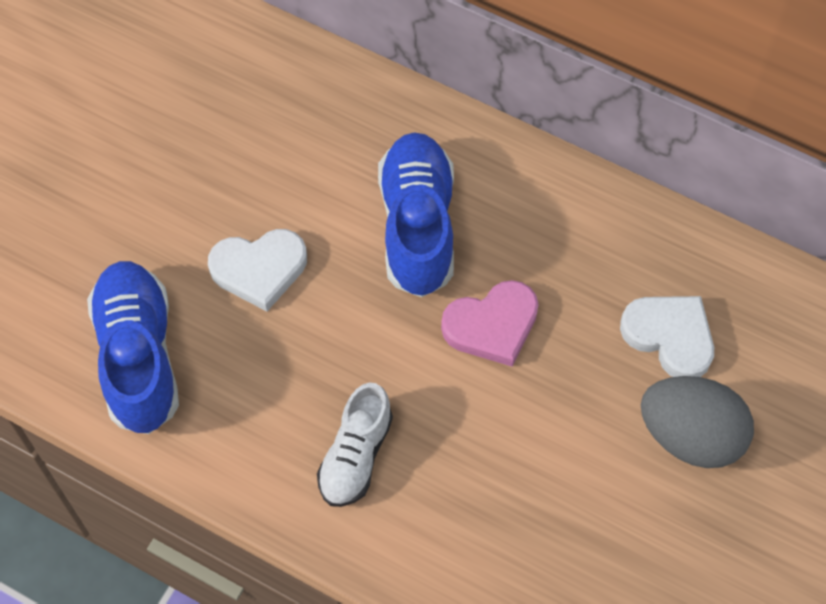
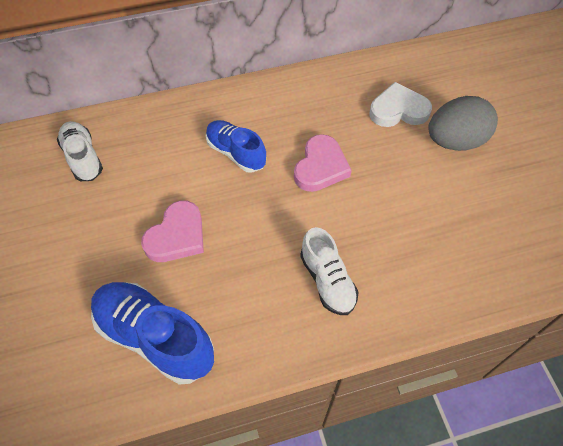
camera: 45 degrees left, 5 degrees down
white heart [208,229,307,312] -> pink heart [141,201,204,262]
blue shoe [378,132,454,297] -> blue shoe [206,120,266,173], size x0.64
none -> white shoe [57,121,103,181]

